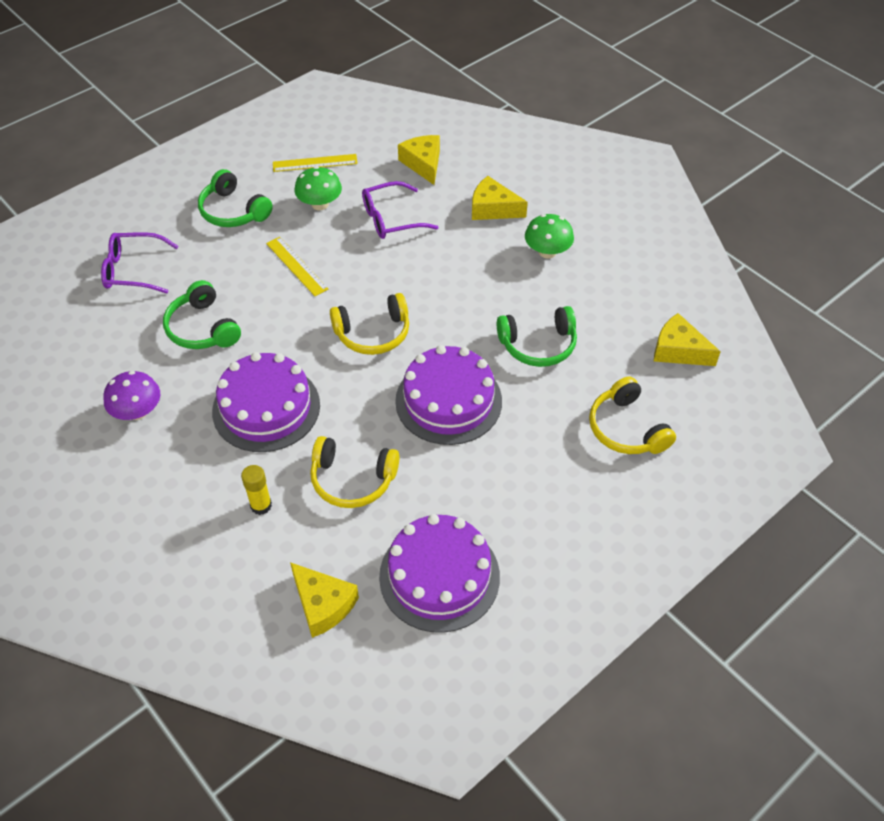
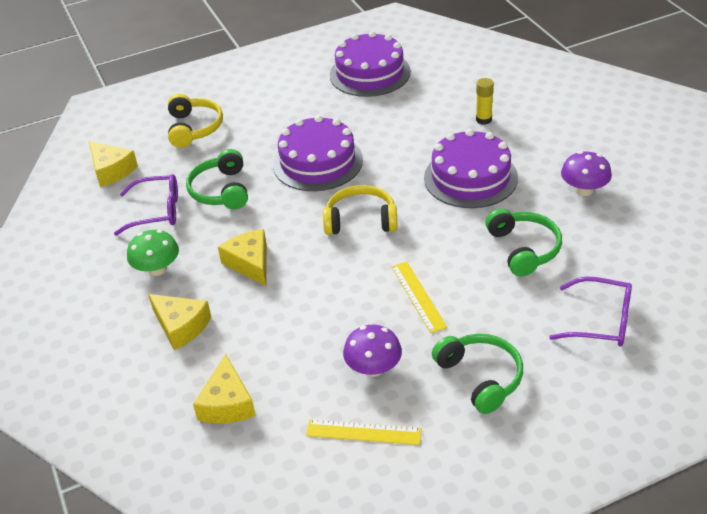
camera: 160 degrees left, 10 degrees down
yellow cheese [290,562,359,638] -> yellow cheese moved to [218,229,267,286]
green mushroom [294,166,342,210] -> purple mushroom [343,325,402,377]
yellow headphones [310,436,399,508] -> none
purple glasses [362,181,438,239] -> purple glasses moved to [114,174,178,236]
green headphones [497,306,577,367] -> green headphones turned 105 degrees counterclockwise [186,149,248,209]

